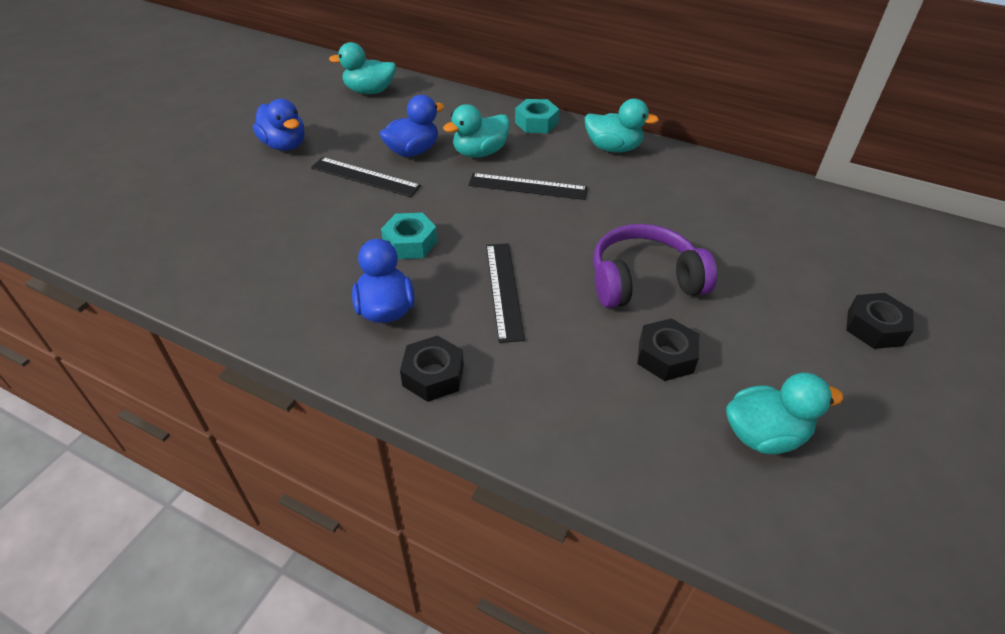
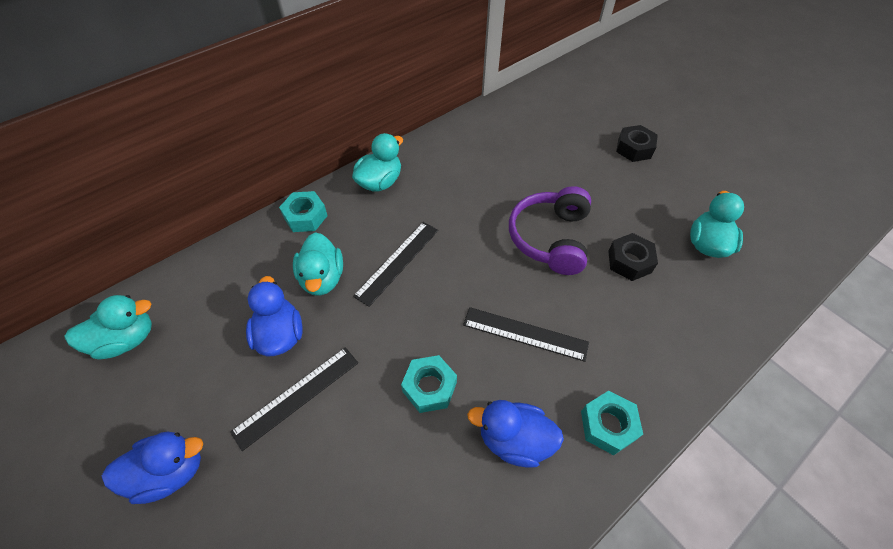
camera: 65 degrees left, 10 degrees up
turquoise duck [329,42,396,94] -> turquoise duck turned 135 degrees counterclockwise [65,295,152,360]
black nut [400,335,464,402] -> turquoise nut [581,391,643,455]

